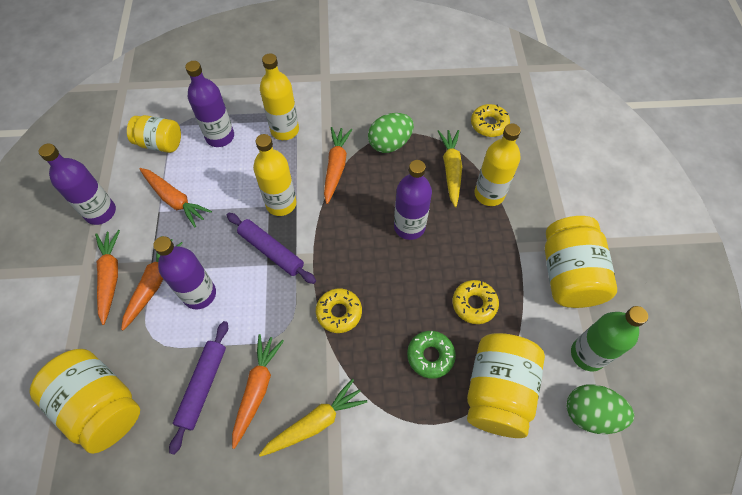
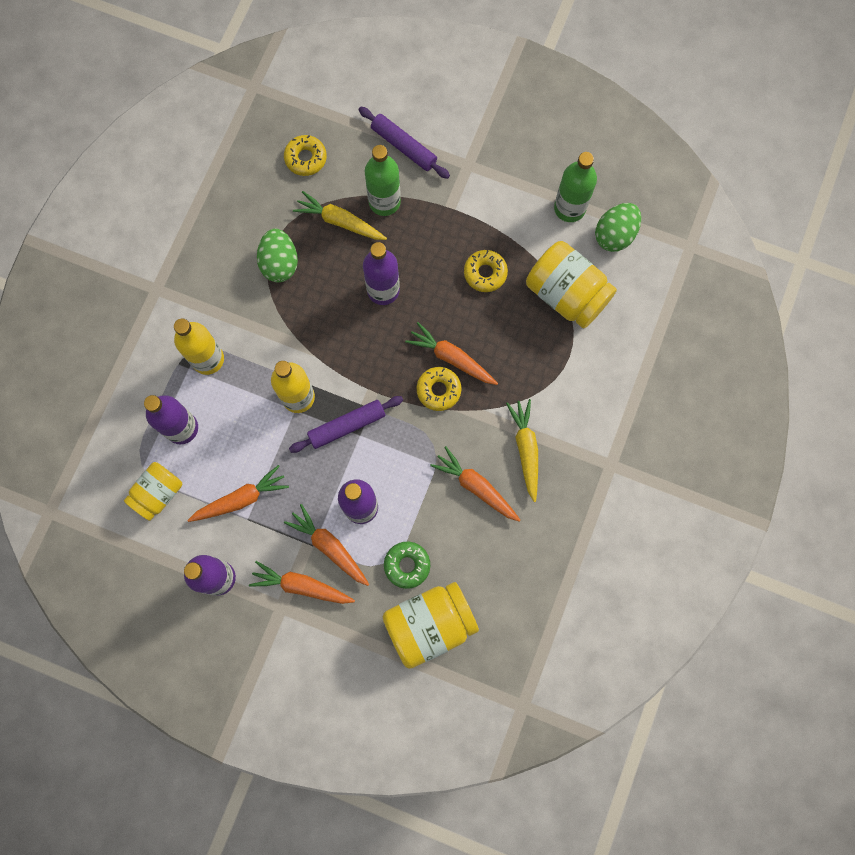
camera: 65 degrees left, 15 degrees up
purple rolling pin [169,321,228,455] -> purple rolling pin moved to [358,107,450,179]
orange carrot [324,127,352,204] -> orange carrot moved to [405,322,498,385]
green donut [407,331,456,379] -> green donut moved to [384,542,430,589]
yellow bottle [475,123,521,206] -> green bottle [365,145,401,216]
yellow jar [545,216,617,308] -> none

